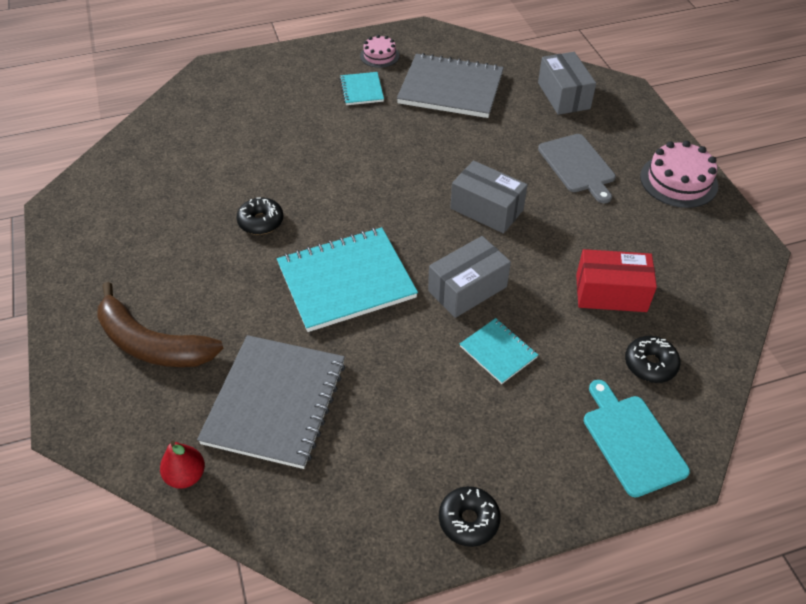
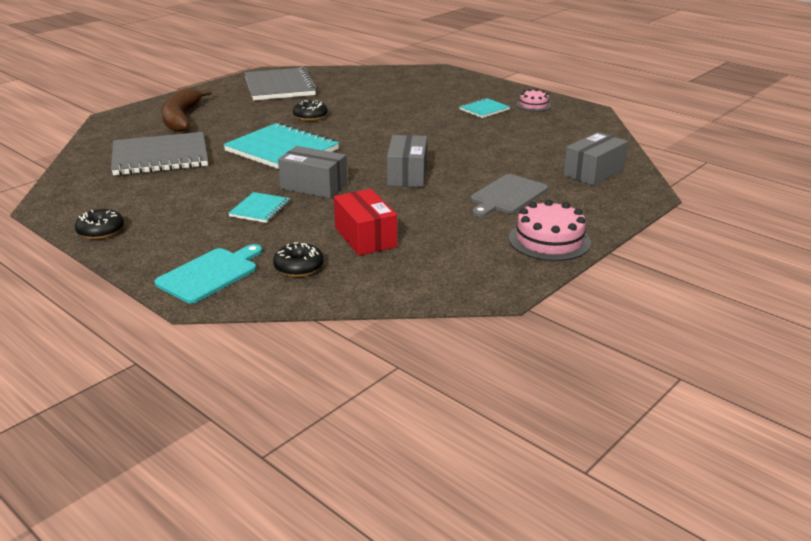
camera: 60 degrees right, 20 degrees down
red pear [160,440,205,489] -> none
grey notebook [397,53,504,118] -> grey notebook moved to [244,67,317,100]

